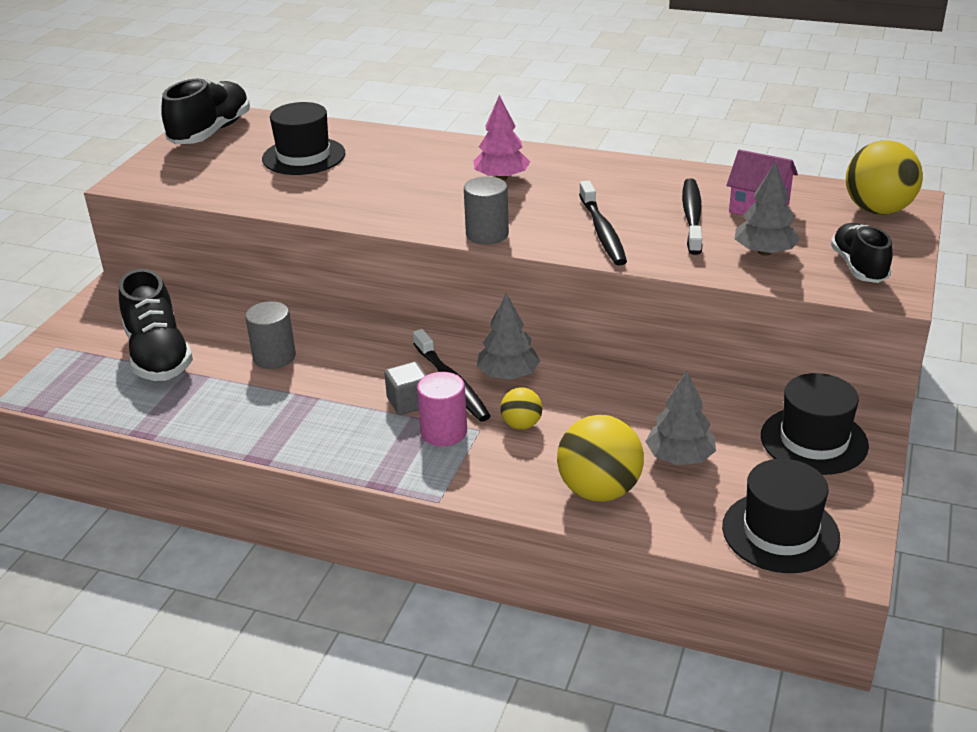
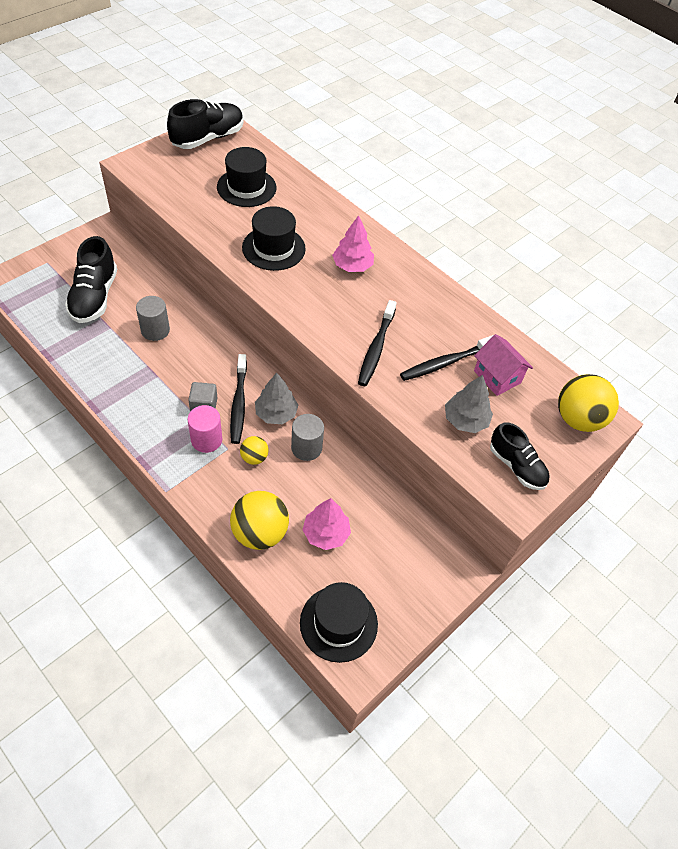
camera: 20 degrees right, 20 degrees up
grey cylinder [464,176,509,245] -> grey cylinder moved to [291,414,324,461]
grey tree [645,371,716,465] -> pink tree [303,498,351,550]
black toothbrush [682,178,703,255] -> black toothbrush turned 150 degrees counterclockwise [400,335,494,381]
black hat [761,373,869,475] -> black hat moved to [242,206,306,271]
black shoe [830,223,893,283] -> black shoe turned 120 degrees clockwise [490,422,550,490]

